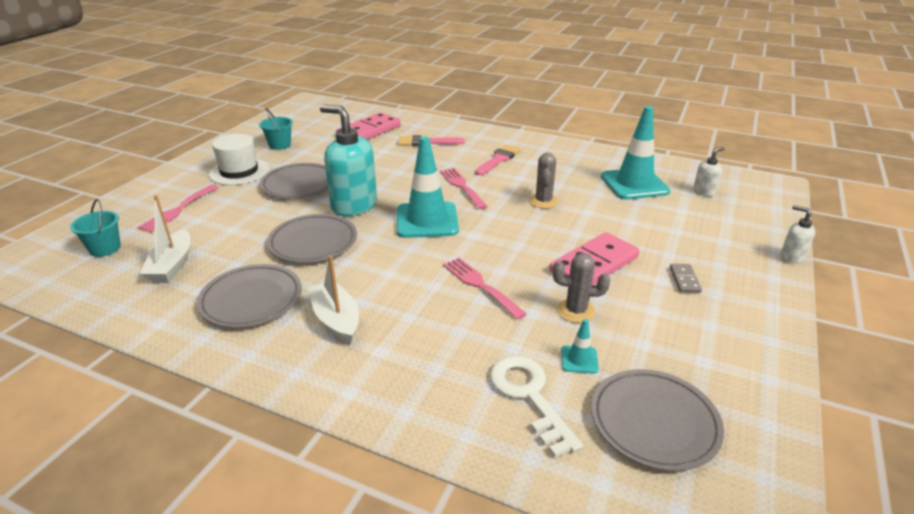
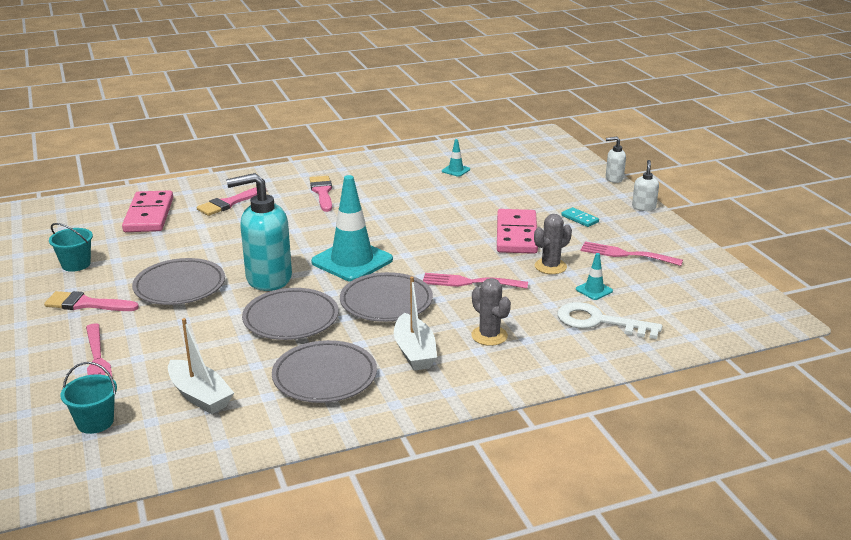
camera: 45 degrees left, 5 degrees down
white hat [209,134,269,185] -> pink brush [44,291,139,311]
white boat [309,255,359,344] -> white boat turned 120 degrees counterclockwise [394,277,437,371]
pink fork [440,168,488,209] -> pink fork moved to [580,242,683,266]
grey cactus [529,153,558,209] -> grey cactus moved to [471,278,511,346]
grey plate [591,369,724,471] -> grey plate moved to [340,272,433,322]
turquoise traffic cone [601,106,671,199] -> turquoise traffic cone [442,139,470,177], size x0.43
grey domino [670,264,702,293] -> turquoise domino [561,207,599,227]
white soap dispenser [693,147,725,197] -> white soap dispenser moved to [632,160,659,211]

